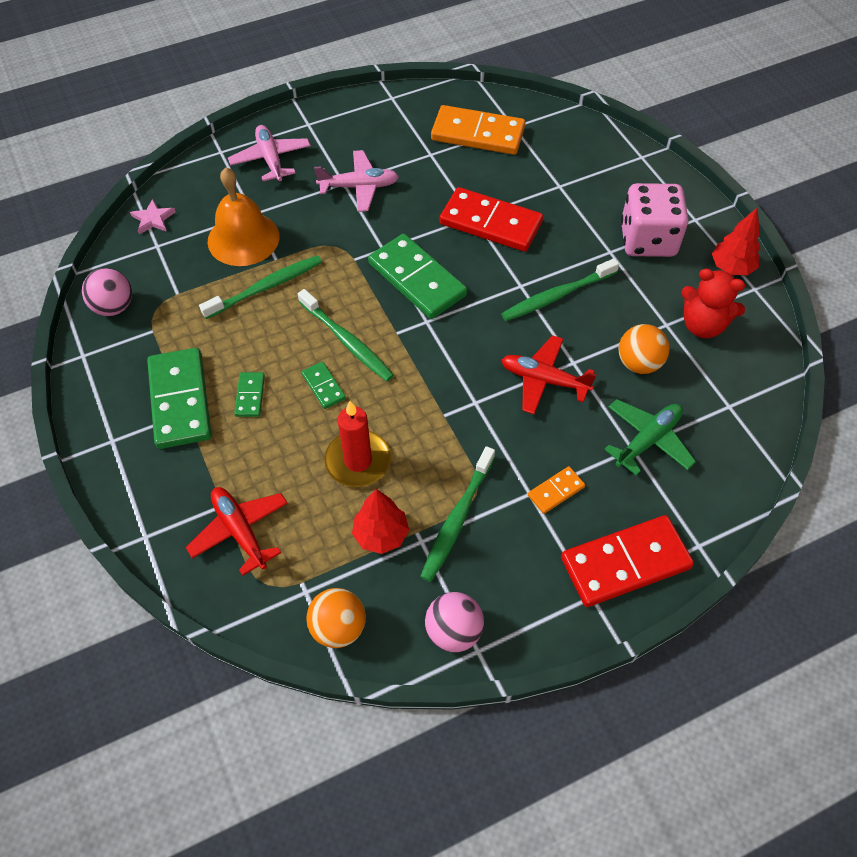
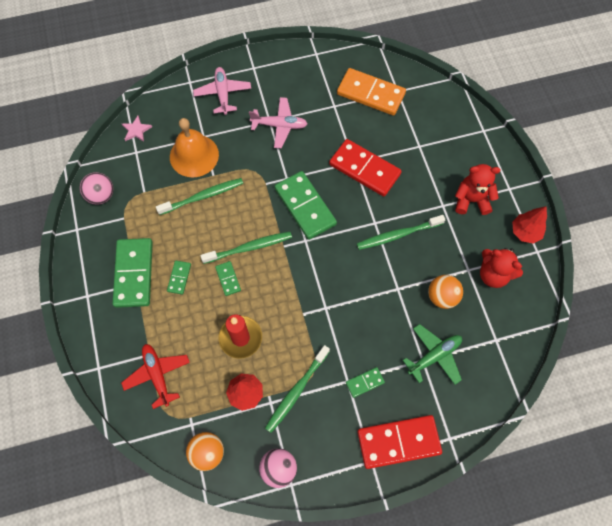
camera: 10 degrees right, 10 degrees up
green toothbrush [298,289,394,381] -> green toothbrush turned 75 degrees counterclockwise [200,232,292,264]
red plane [502,335,596,414] -> none
orange domino [528,466,585,514] -> green domino [346,367,385,398]
pink dice [621,183,689,257] -> red teddy bear [455,164,501,215]

